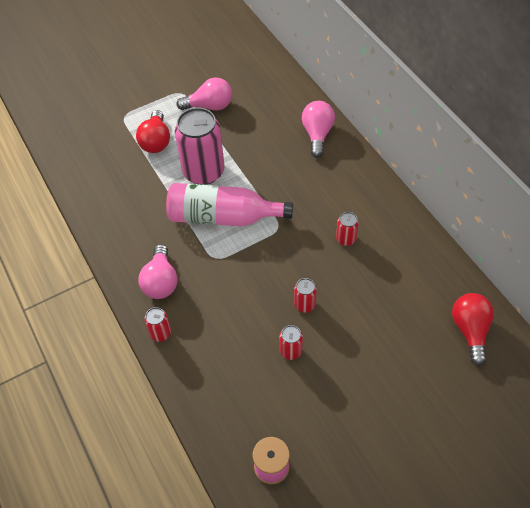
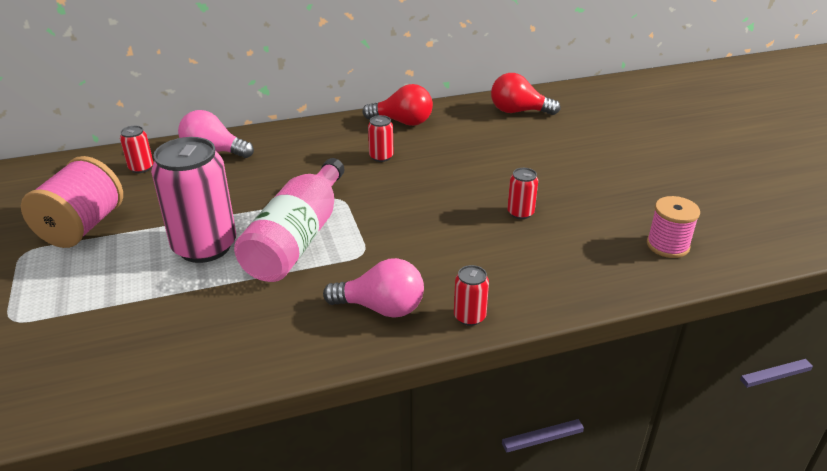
camera: 80 degrees left, 20 degrees down
red light bulb [136,110,170,153] -> red light bulb moved to [363,84,433,126]
pink light bulb [177,78,232,111] -> pink spool [21,156,123,248]
red can [294,278,317,313] -> red can moved to [120,126,154,173]

